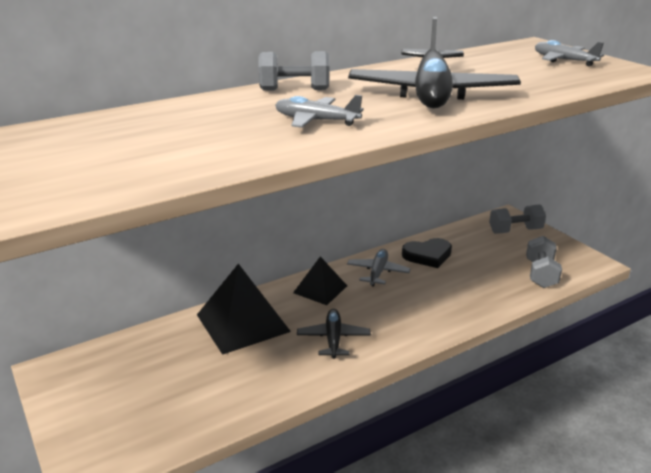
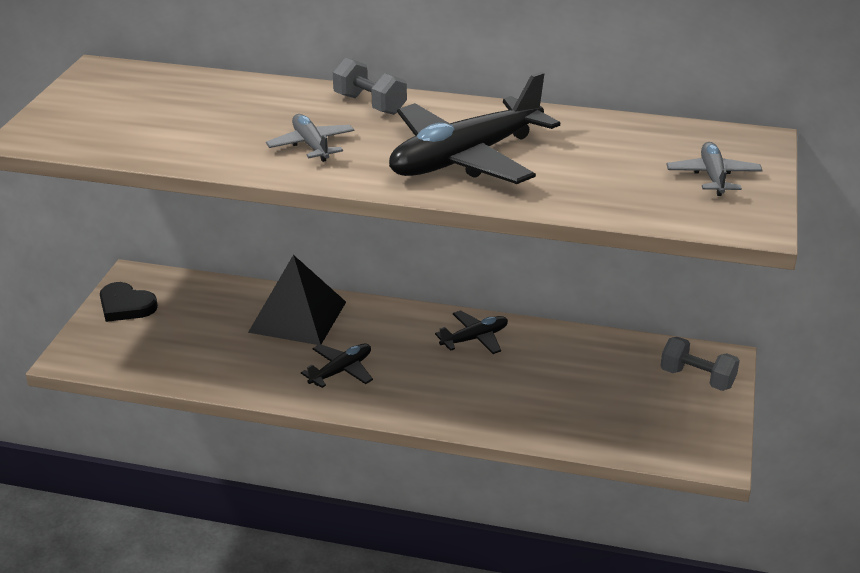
camera: 45 degrees right, 5 degrees up
black pyramid [293,256,347,305] -> none
grey plane [347,249,411,287] -> black plane [435,310,508,354]
black heart [402,238,452,268] -> black heart moved to [100,282,158,322]
grey dumbbell [526,236,562,288] -> none

